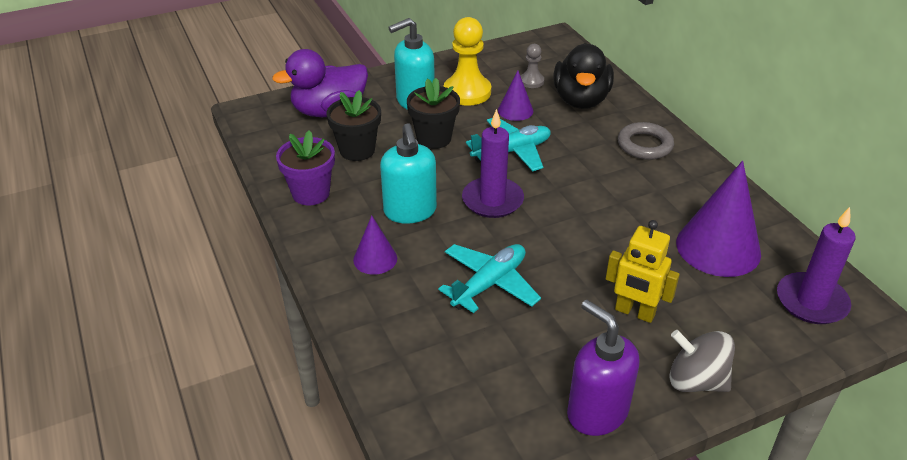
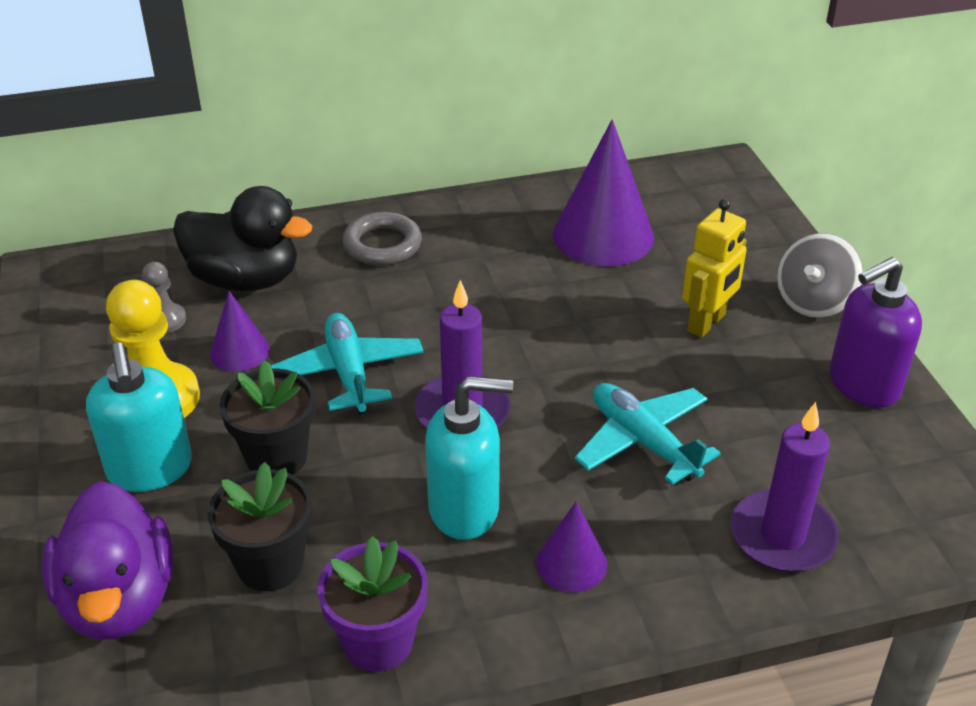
camera: 80 degrees left, 0 degrees up
purple candle [777,207,856,324] -> purple candle moved to [731,402,839,572]

